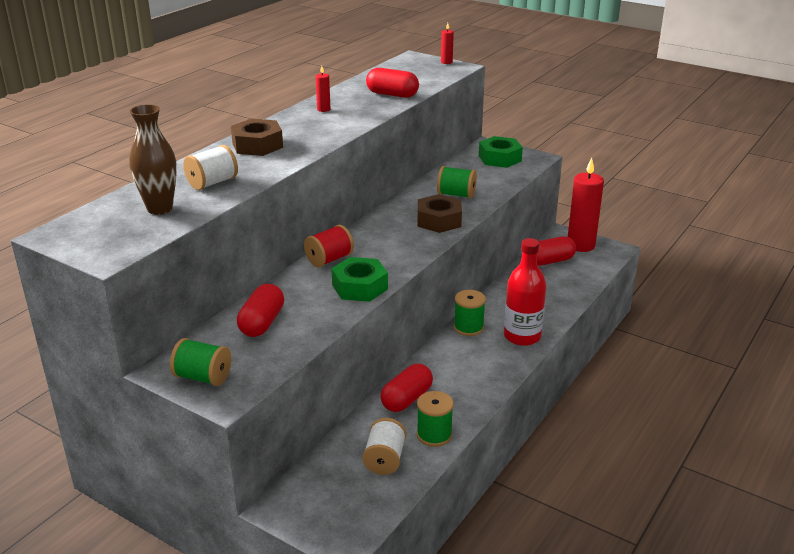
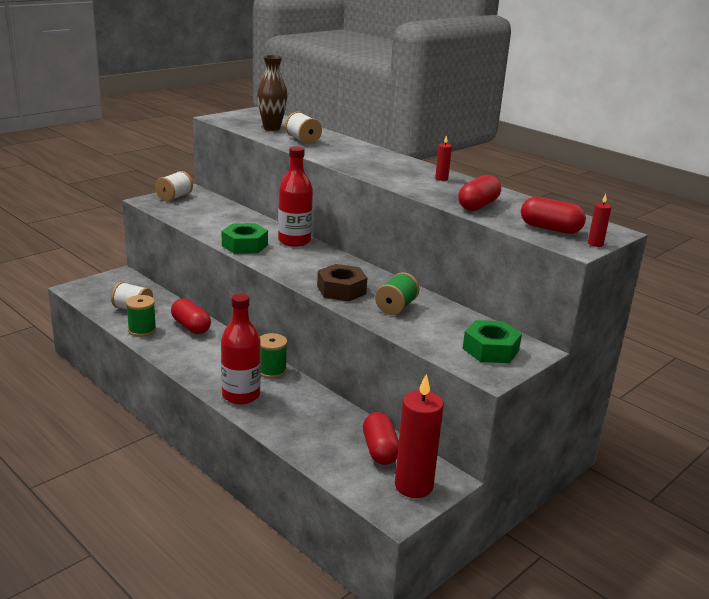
camera: 100 degrees right, 5 degrees down
green spool [170,338,231,386] -> white spool [155,171,193,202]
brown nut [231,118,283,156] -> none
red capsule [237,284,284,337] -> red capsule moved to [521,197,586,234]
red spool [304,225,354,268] -> red bottle [278,146,313,247]

